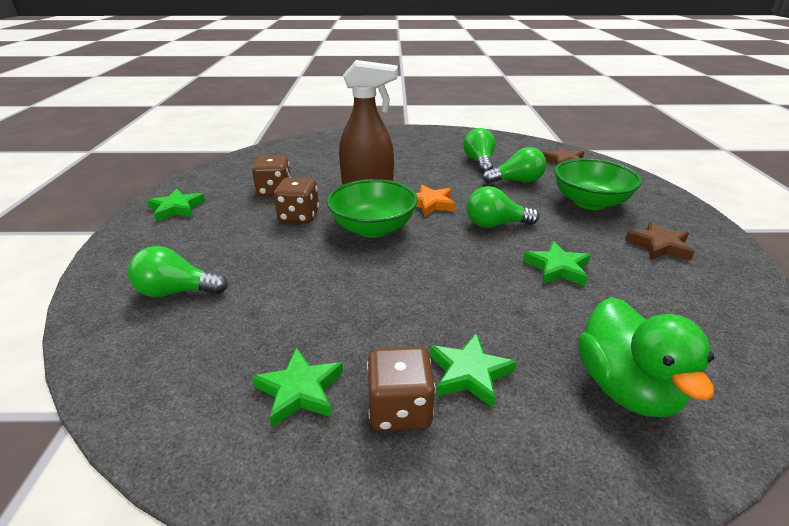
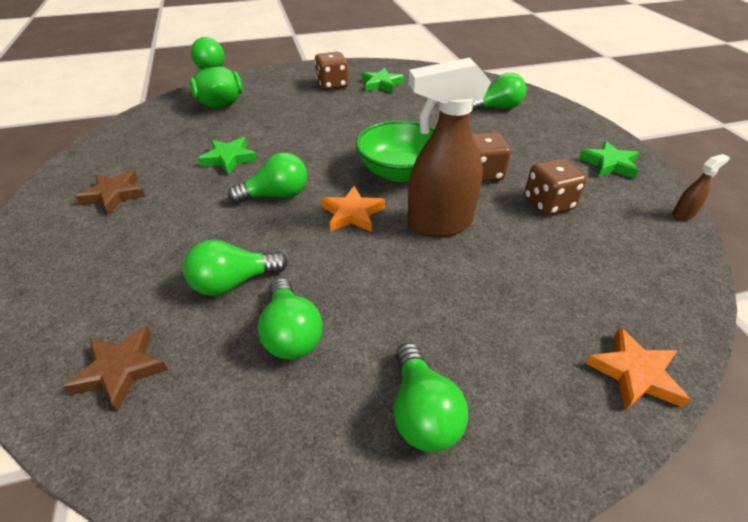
camera: 165 degrees right, 10 degrees up
green star [430,333,516,408] -> none
green bowl [554,158,642,210] -> none
none -> green light bulb [394,343,469,452]
none -> orange star [585,327,690,411]
none -> brown spray bottle [672,154,730,221]

